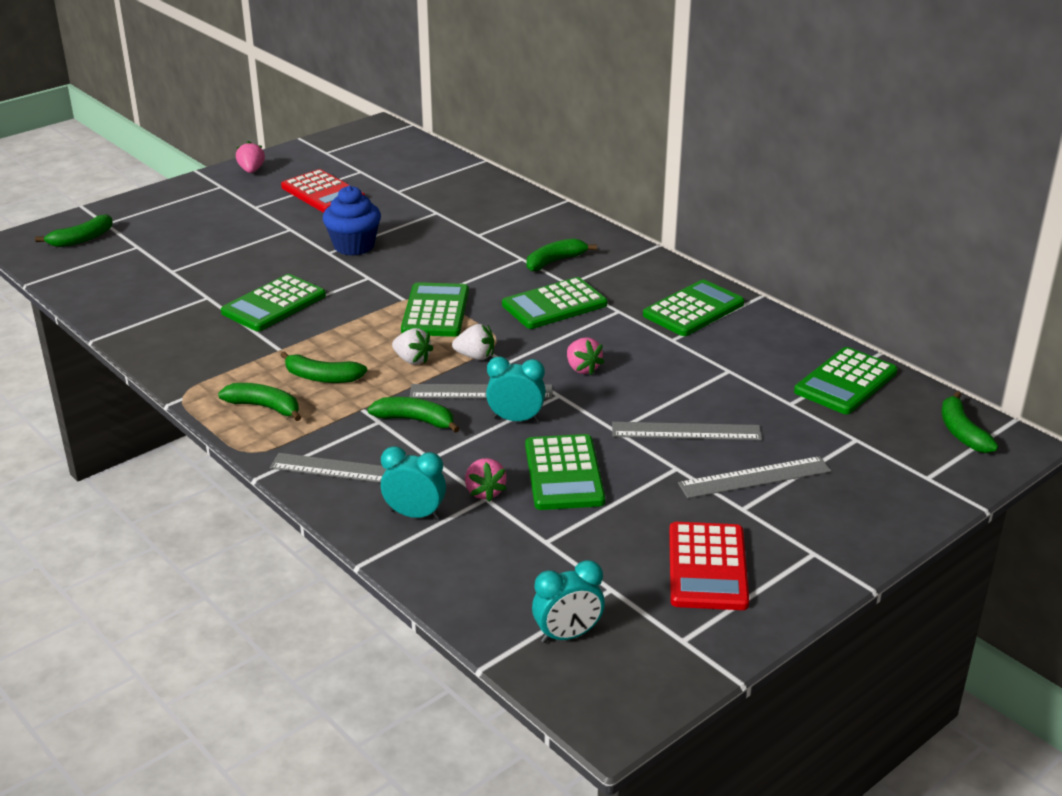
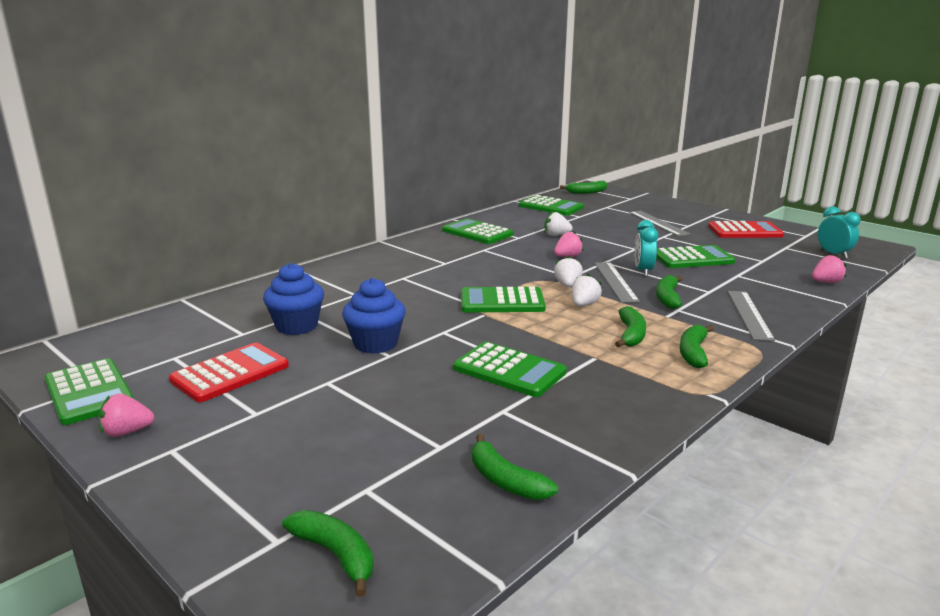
camera: 95 degrees left, 10 degrees down
turquoise clock [381,446,446,520] -> none
pink strawberry [465,458,507,502] -> pink strawberry moved to [812,254,846,283]
green calculator [502,277,607,329] -> green calculator moved to [45,358,134,425]
green banana [527,238,597,271] -> green banana moved to [472,434,558,500]
grey ruler [612,422,762,440] -> none
none -> blue cupcake [263,263,324,335]
none -> white strawberry [545,212,573,236]

